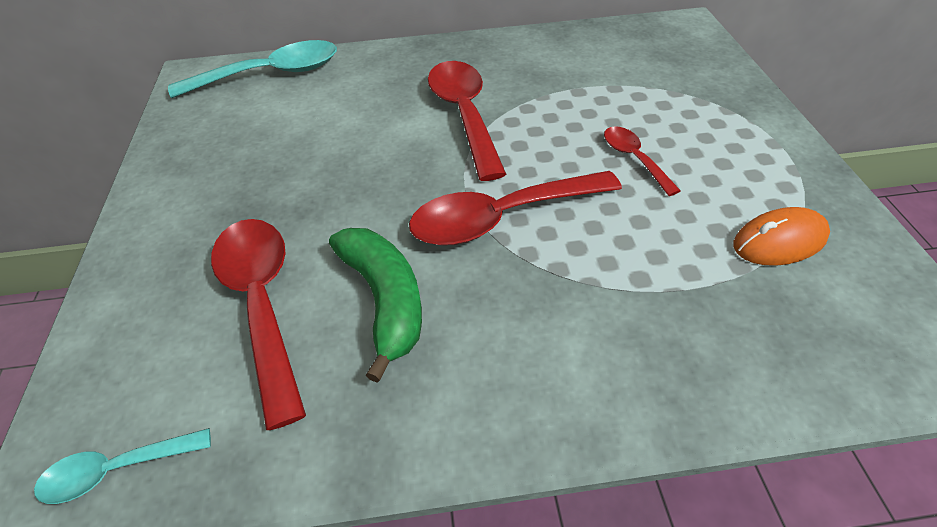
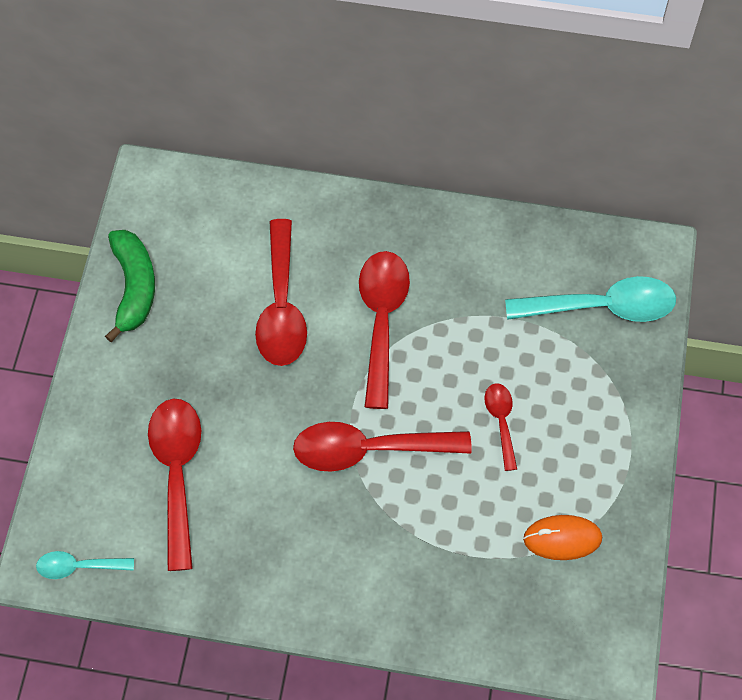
camera: 15 degrees right, 15 degrees up
turquoise spoon [168,40,337,98] -> turquoise spoon moved to [505,276,676,322]
green banana [329,228,422,383] -> green banana moved to [105,230,155,342]
none -> red spoon [255,219,307,366]

